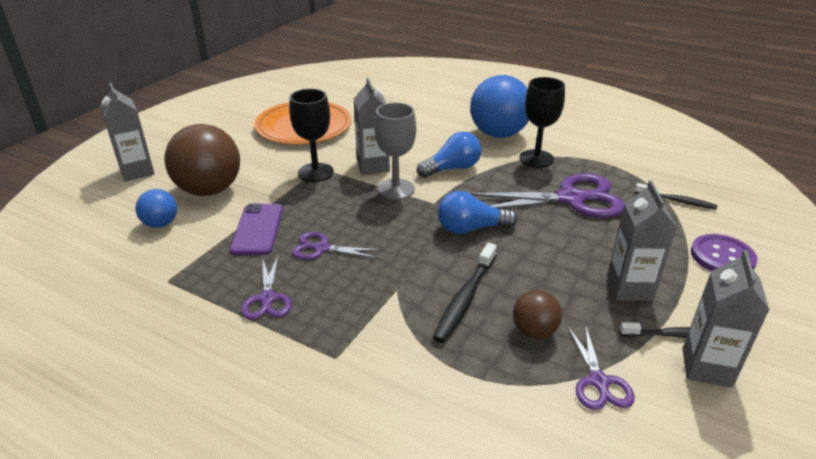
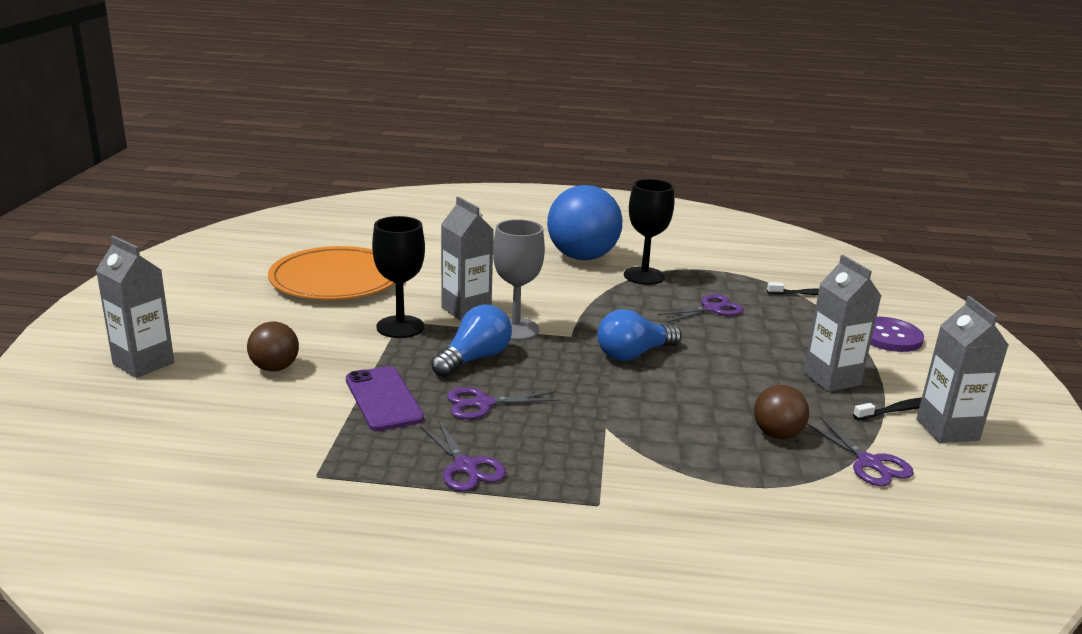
camera: 25 degrees left, 10 degrees down
blue ball [135,189,177,228] -> none
brown ball [164,124,240,196] -> brown ball [247,322,299,371], size x0.51
blue light bulb [417,131,482,178] -> blue light bulb moved to [431,305,512,377]
black toothbrush [433,243,497,343] -> none
purple scissors [470,173,624,218] -> purple scissors [657,294,744,323], size x0.52

